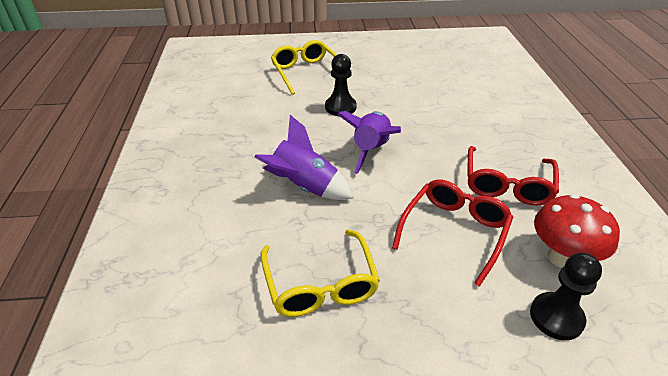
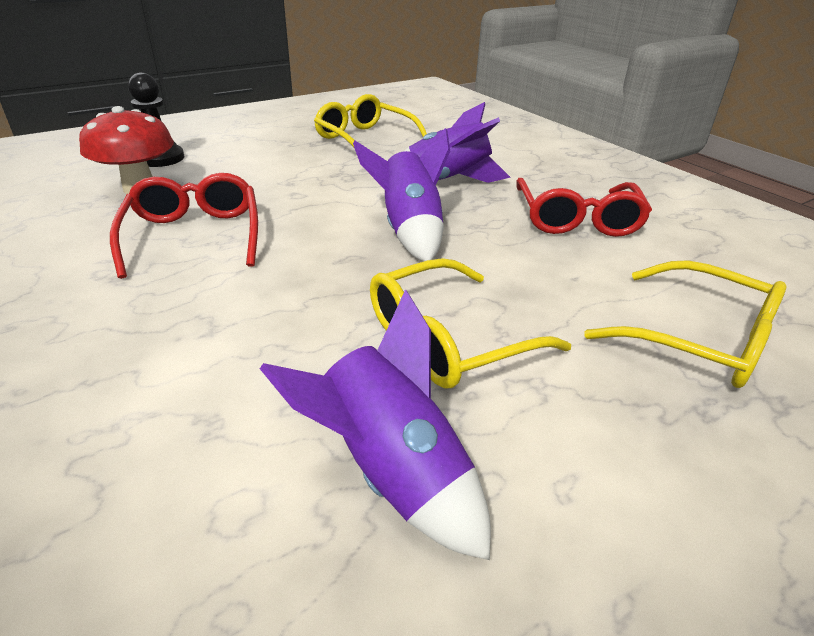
camera: 150 degrees right, 5 degrees down
black pawn [325,54,357,116] -> none
red glasses [392,180,513,287] -> red glasses moved to [516,178,652,237]
none -> purple rocket [260,289,491,560]
none -> yellow glasses [370,258,571,389]

